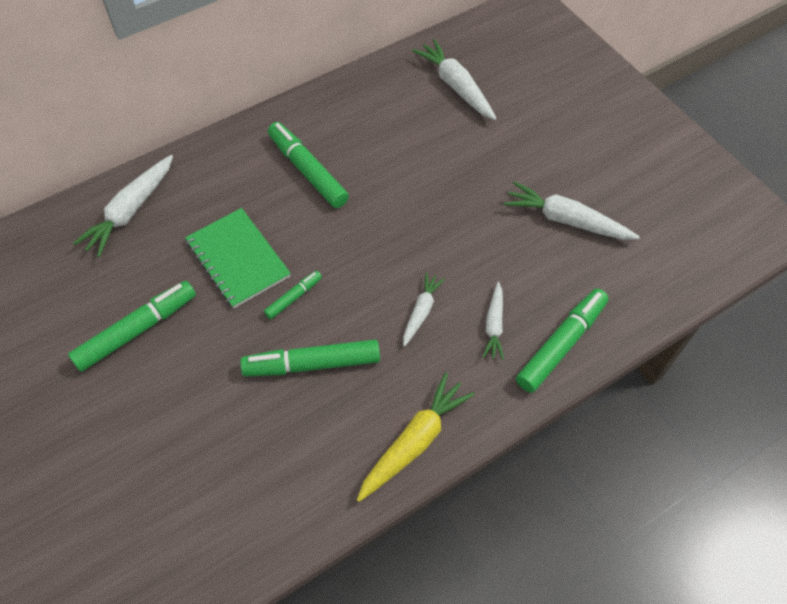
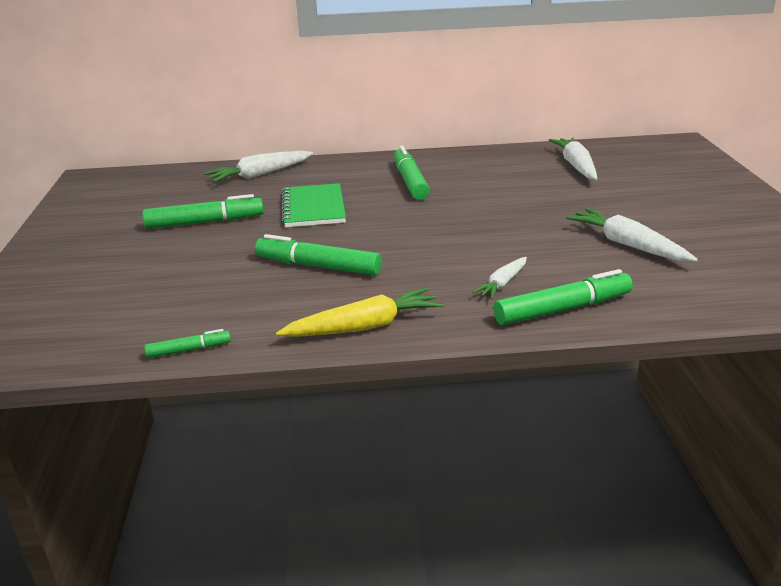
camera: 30 degrees right, 30 degrees down
green marker [264,271,322,319] -> green marker moved to [144,329,231,358]
white carrot [403,272,445,347] -> none

